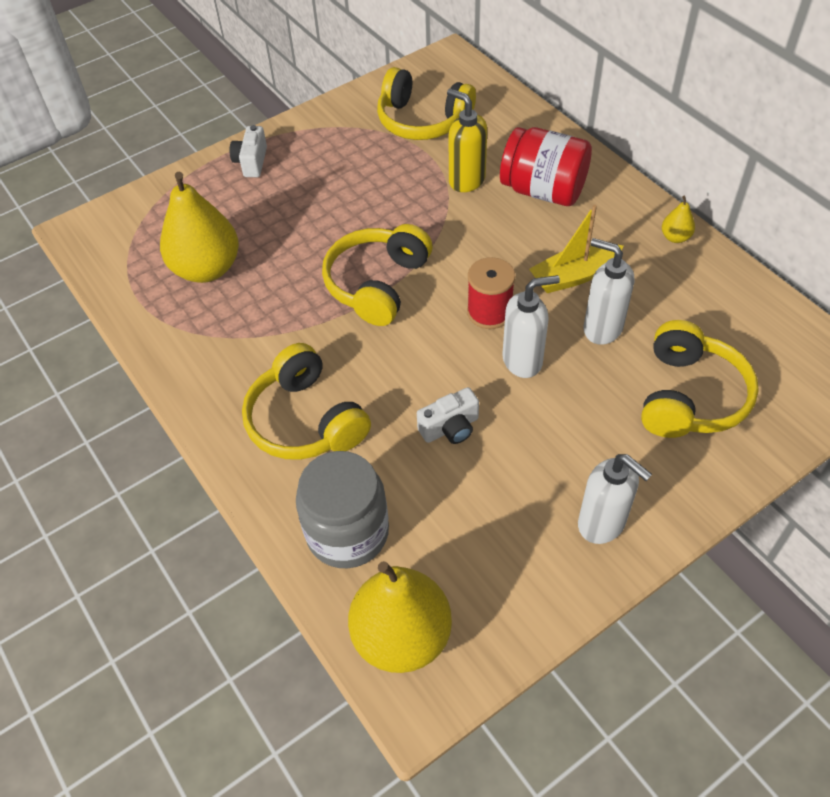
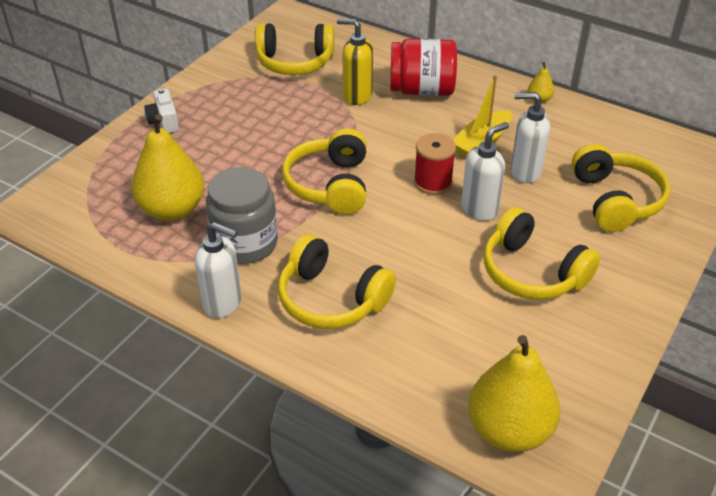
camera: 25 degrees left, 10 degrees down
grey jar [296,451,389,568] -> grey jar moved to [206,167,278,264]
white camera [417,387,479,444] -> none
white soap dispenser [578,454,652,544] -> white soap dispenser moved to [195,222,242,318]
none -> yellow headphones [484,207,600,300]

